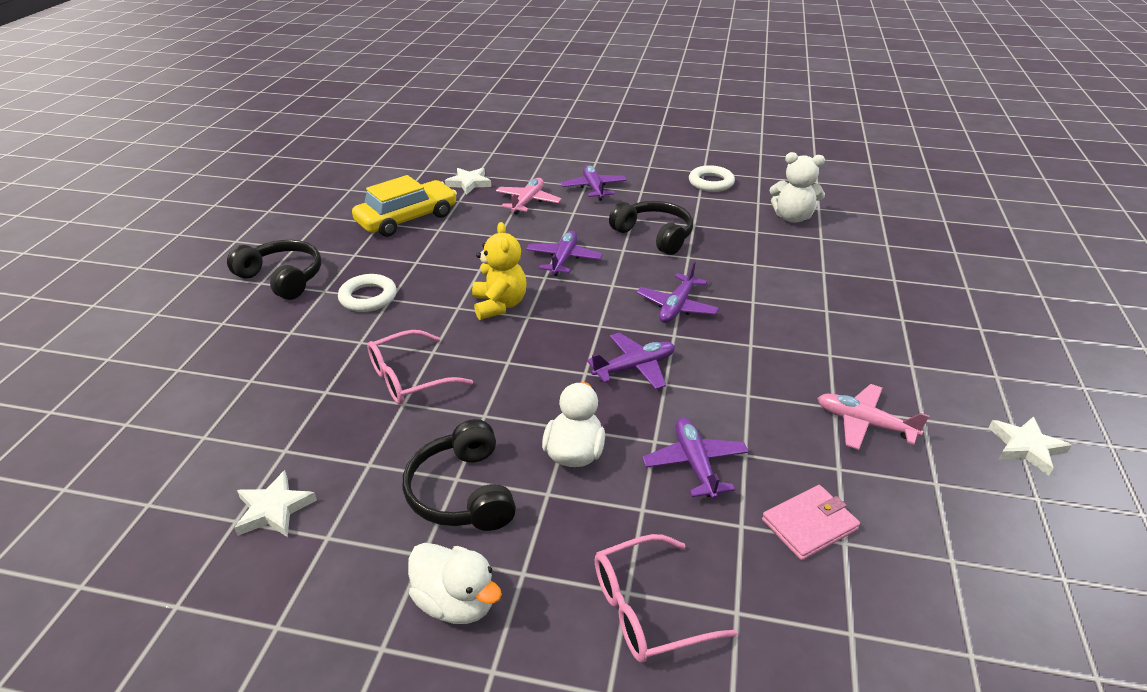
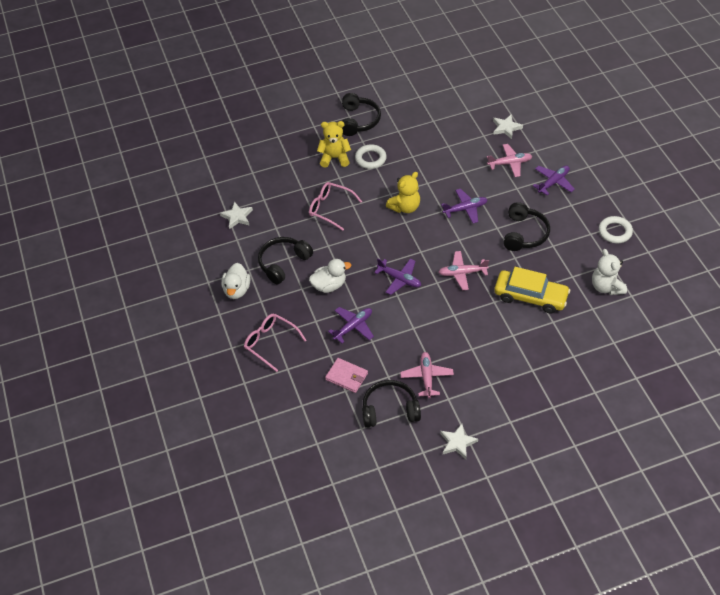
camera: 60 degrees right, 15 degrees up
yellow car [352,175,457,237] -> yellow car moved to [494,267,570,314]
purple plane [637,261,719,323] -> pink plane [439,251,489,290]
none -> yellow teddy bear [317,121,351,168]
none -> black headphones [362,380,421,428]

